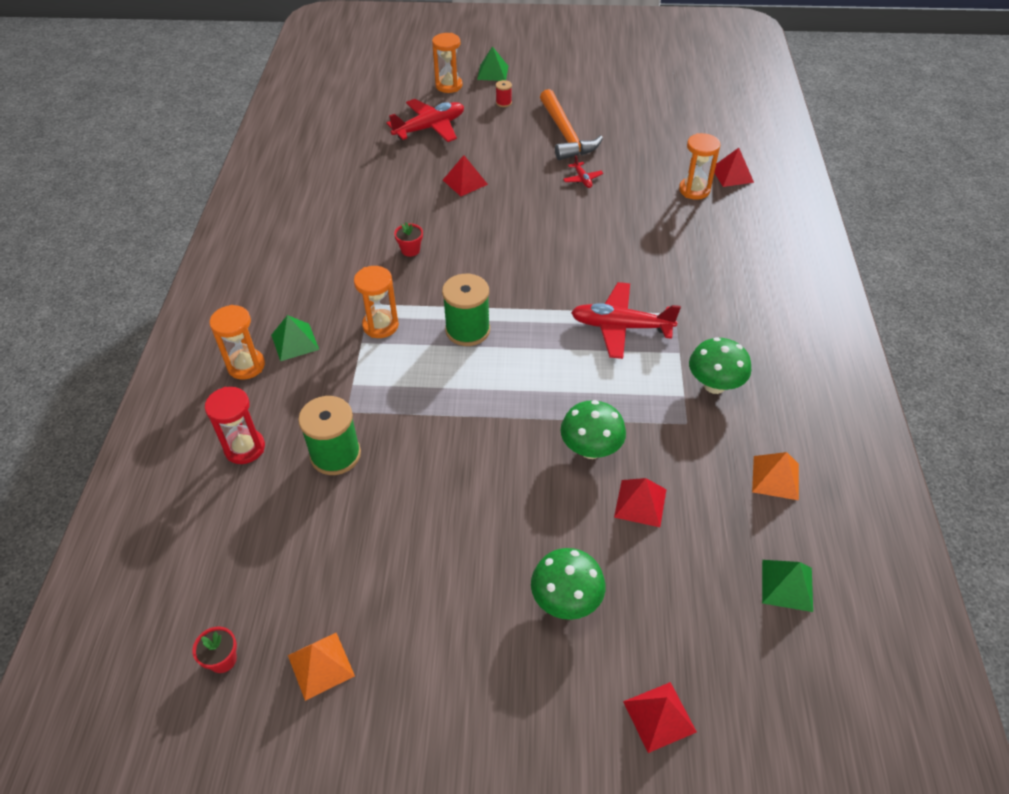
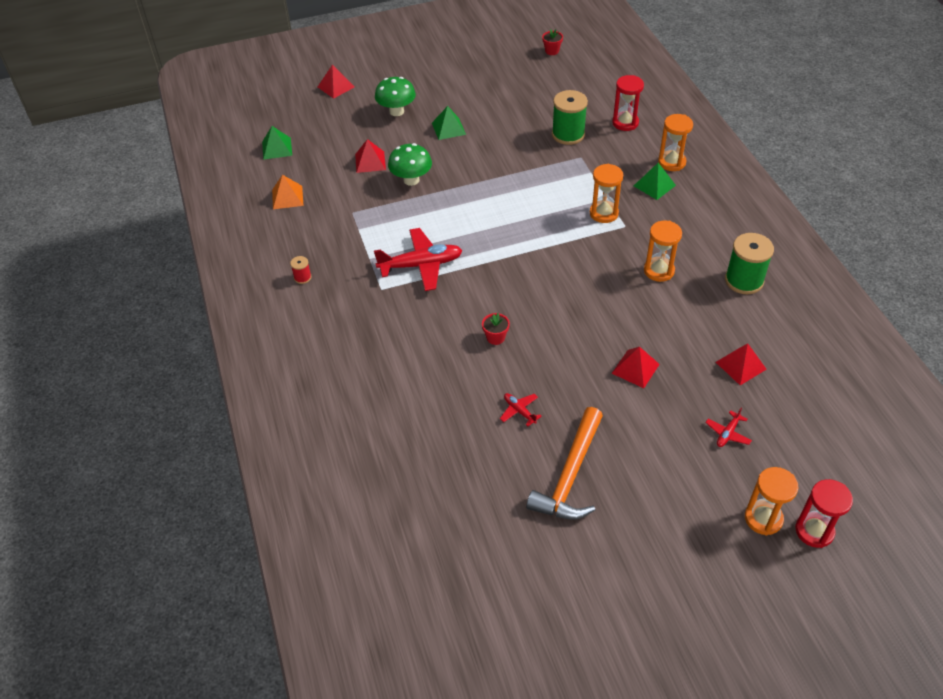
camera: 160 degrees right, 0 degrees up
orange pyramid [288,633,355,701] -> none
red plane [386,99,464,142] -> red plane [705,407,752,447], size x0.47
red flower pot [394,222,423,257] -> red flower pot moved to [482,313,510,345]
green spool [442,274,490,346] -> green spool moved to [725,233,774,294]
green pyramid [477,46,508,81] -> green pyramid moved to [432,106,466,140]
red spool [496,80,512,107] -> red spool moved to [290,256,312,284]
orange hammer [540,89,603,160] -> orange hammer turned 120 degrees counterclockwise [526,407,603,519]
orange hourglass [679,133,721,200] -> orange hourglass moved to [644,221,682,282]
green mushroom [689,337,751,394] -> none
red pyramid [714,148,754,187] -> red pyramid moved to [716,343,767,385]
none -> red hourglass [795,479,853,548]

